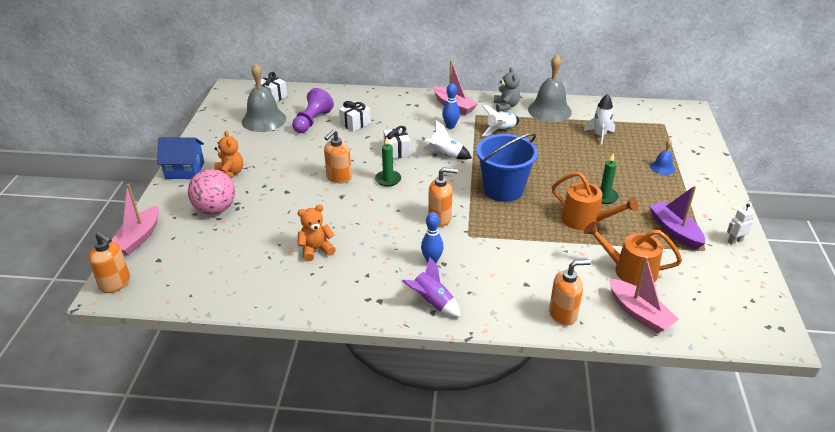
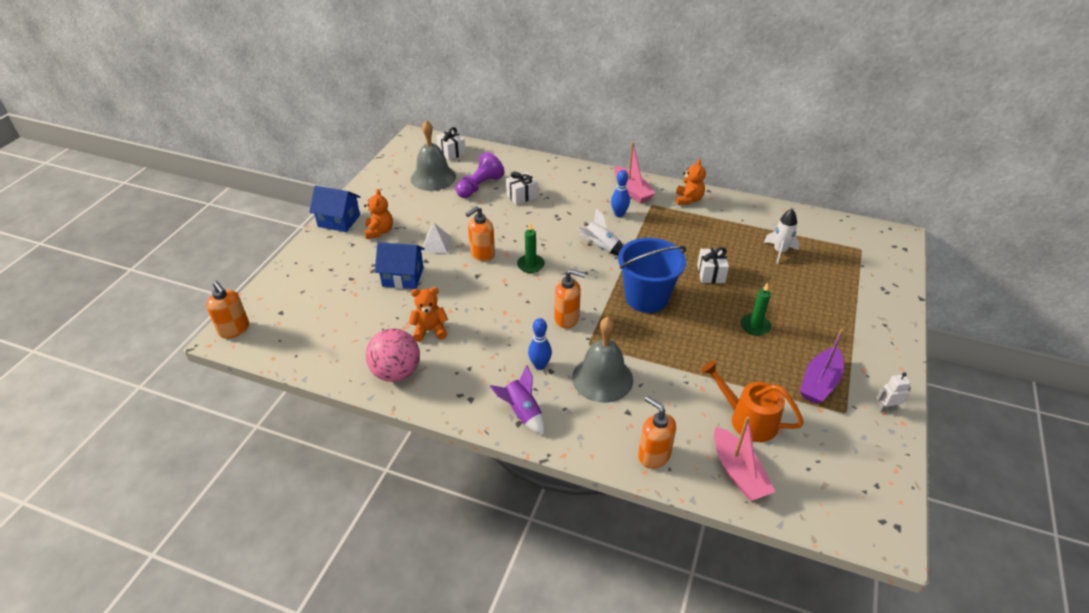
camera: 15 degrees right, 5 degrees up
pink boat [112,184,159,255] -> none
pink ball [188,169,235,215] -> pink ball moved to [366,328,420,382]
white gift [384,126,410,159] -> white gift moved to [697,247,729,283]
white rocket [482,105,519,137] -> none
grey teddy bear [494,67,520,112] -> orange teddy bear [676,159,706,205]
grey bell [528,55,572,122] -> grey bell moved to [572,317,633,403]
orange soap dispenser [549,260,591,326] -> orange soap dispenser turned 135 degrees counterclockwise [638,396,676,469]
orange watering can [552,172,638,231] -> none
purple boat [649,186,705,250] -> purple boat turned 135 degrees counterclockwise [800,329,844,404]
blue bell [650,139,675,175] -> none
none -> blue house [375,242,425,289]
none -> white pyramid [422,223,452,253]

